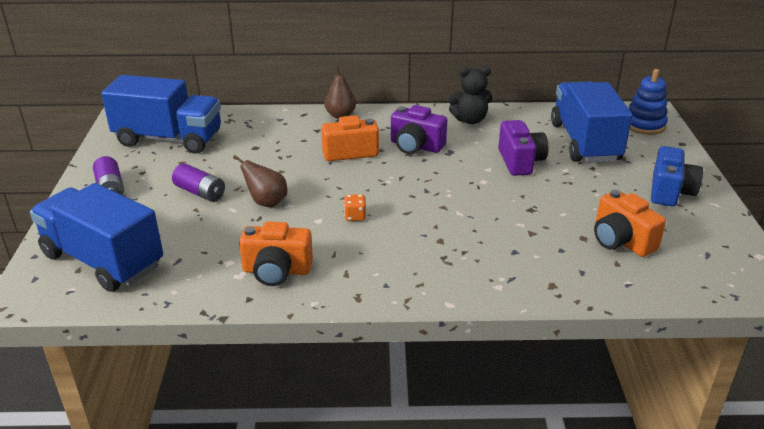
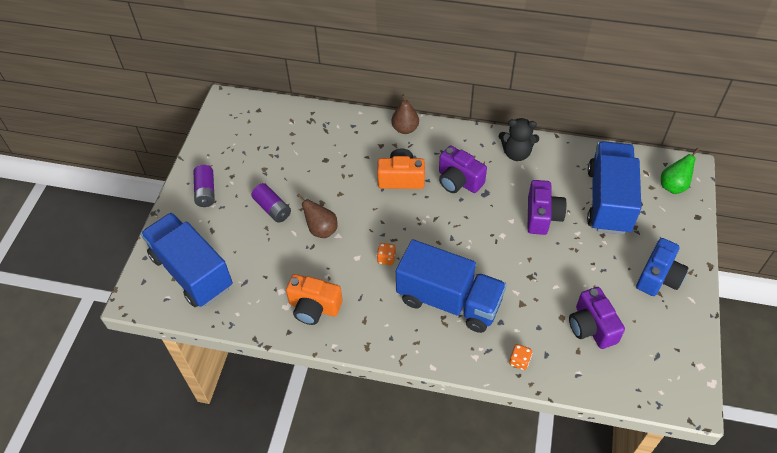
camera: 15 degrees right, 20 degrees up
blue truck [101,75,221,154] -> blue truck moved to [396,239,507,333]
orange camera [594,190,666,257] -> purple camera [569,287,625,349]
blue stacking toy [629,69,668,135] -> green pear [661,148,699,194]
none -> orange dice [509,344,532,370]

